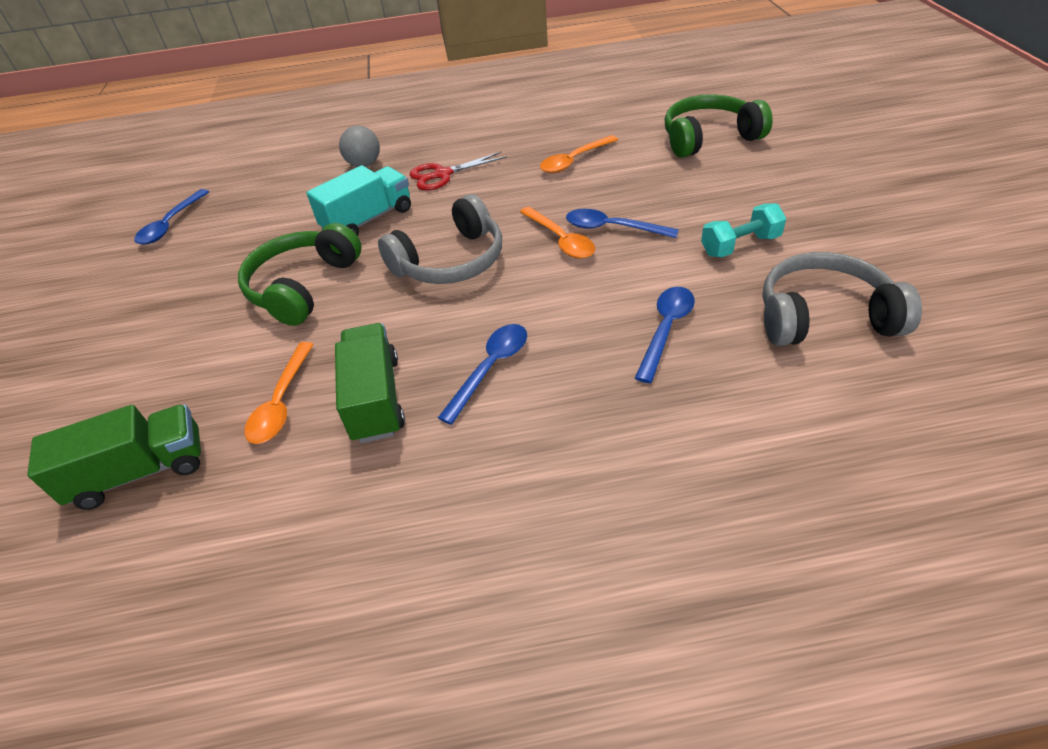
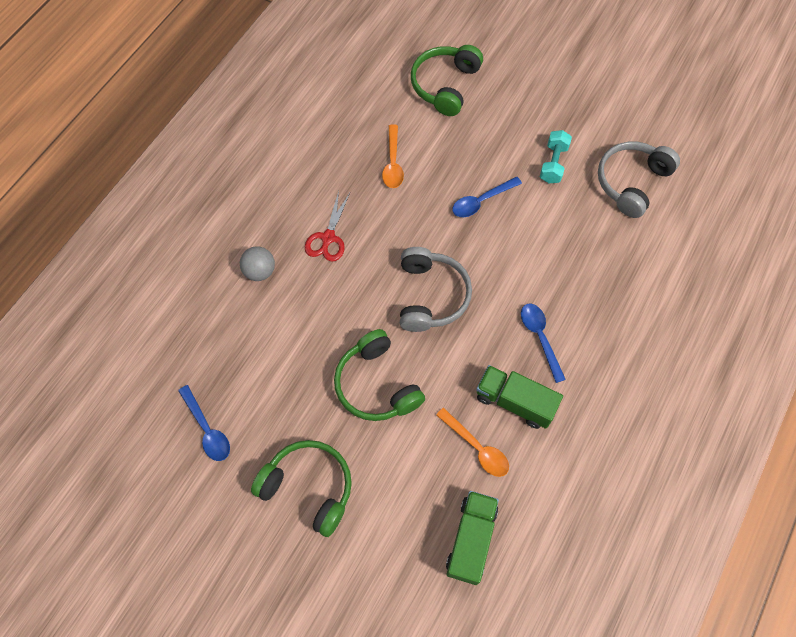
camera: 55 degrees left, 20 degrees up
turquoise truck [306,165,411,236] -> none
orange spoon [520,207,595,259] -> none
blue spoon [635,287,695,383] -> none
none -> green headphones [251,440,352,537]

